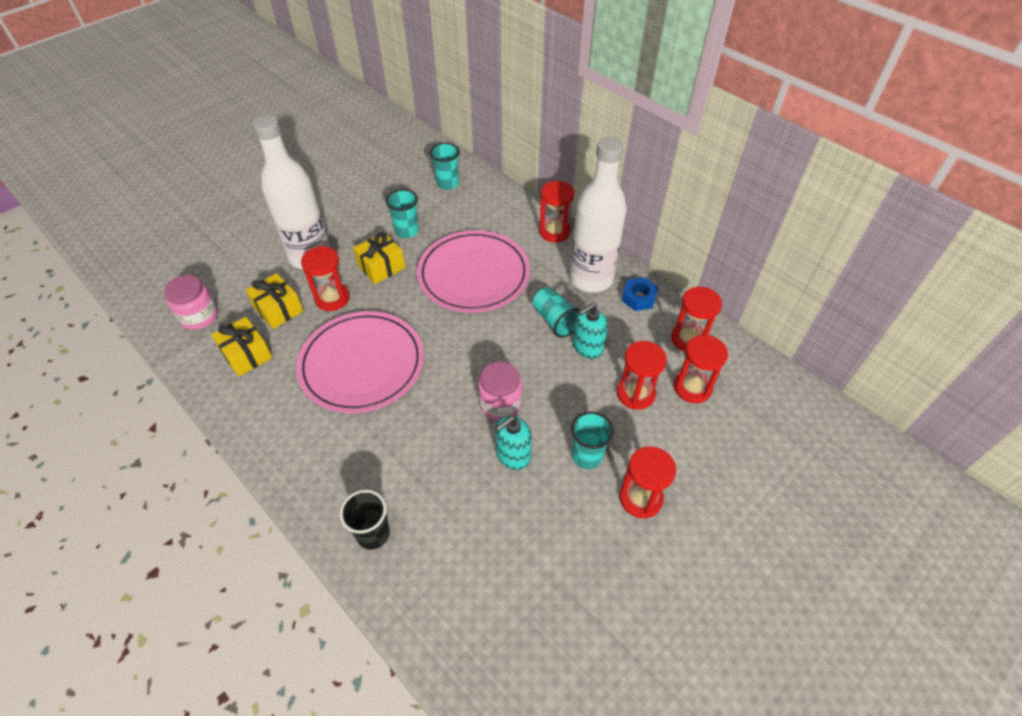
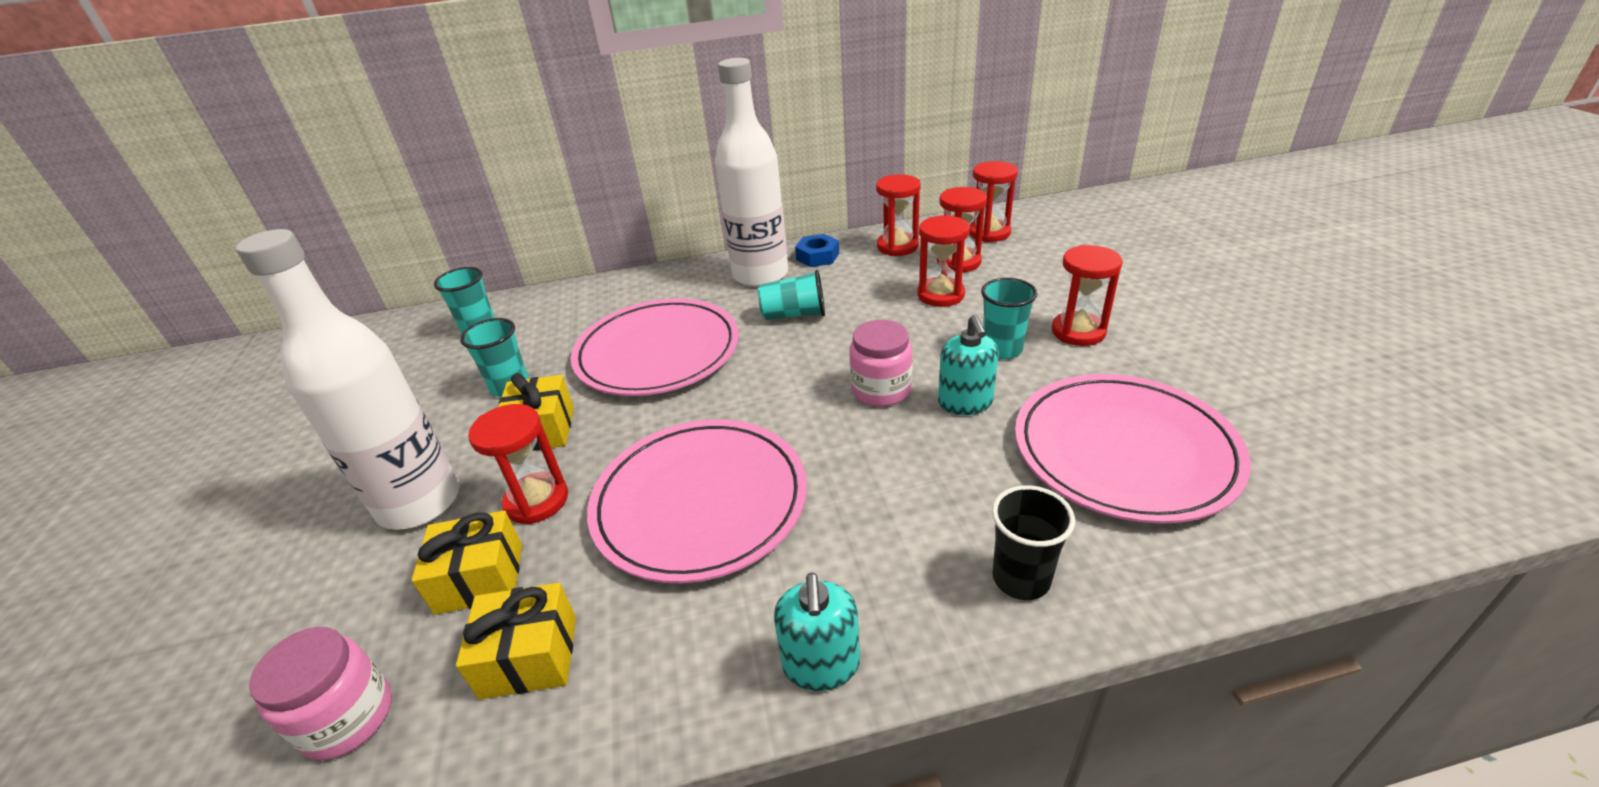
camera: 55 degrees left, 15 degrees down
red hourglass [539,181,575,242] -> red hourglass moved to [969,161,1018,242]
turquoise soap dispenser [573,303,608,359] -> turquoise soap dispenser moved to [774,573,860,691]
none -> pink plate [1015,374,1251,524]

